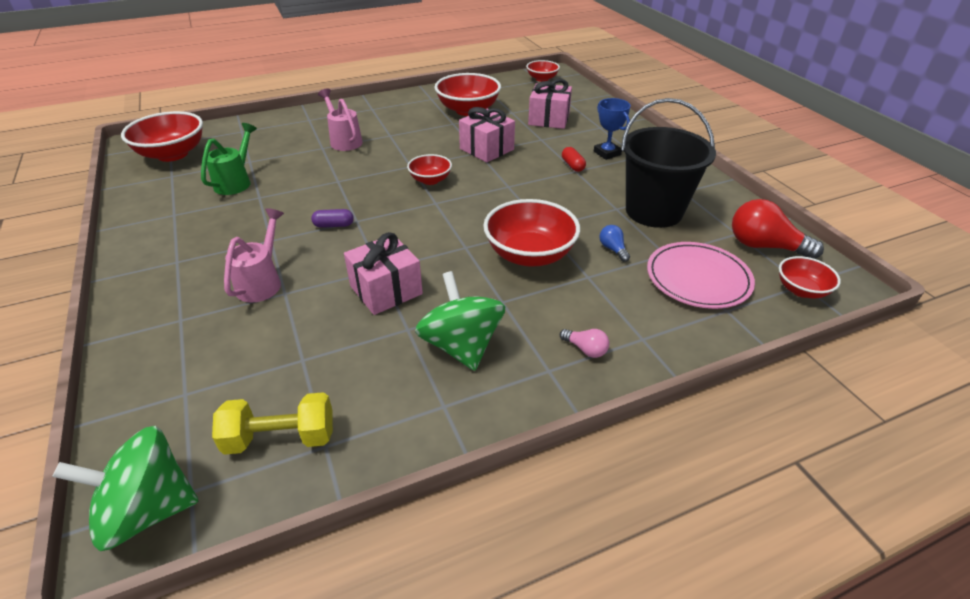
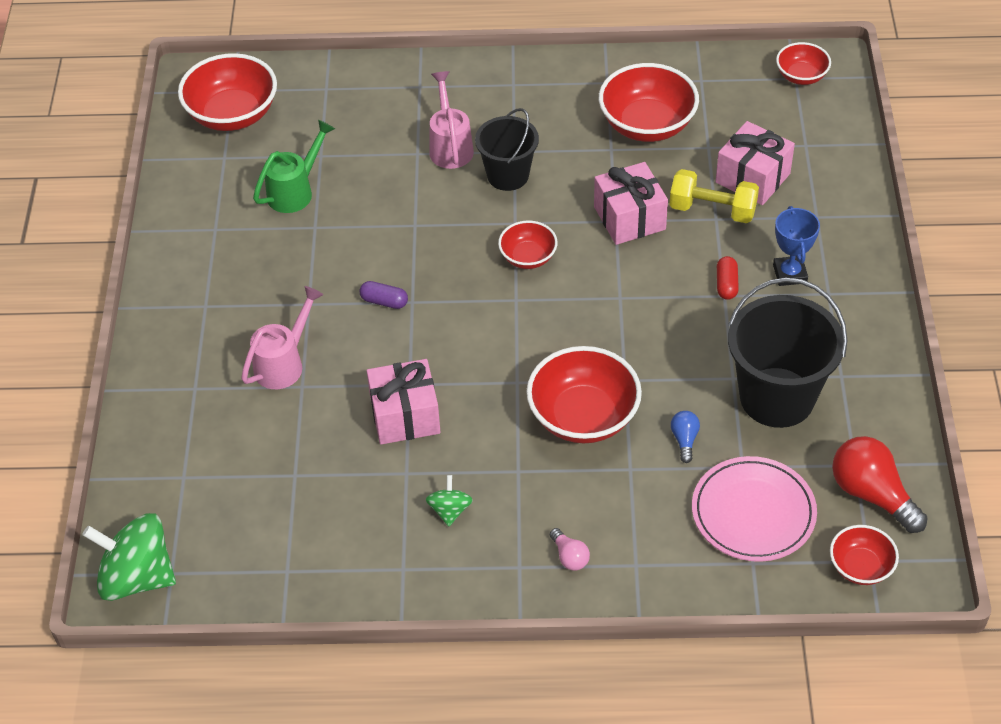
camera: 25 degrees right, 10 degrees up
yellow dumbbell [212,392,333,455] -> yellow dumbbell moved to [669,169,759,223]
green spinning top [415,271,505,371] -> green spinning top [426,475,473,526], size x0.49
none -> black bucket [475,108,539,191]

